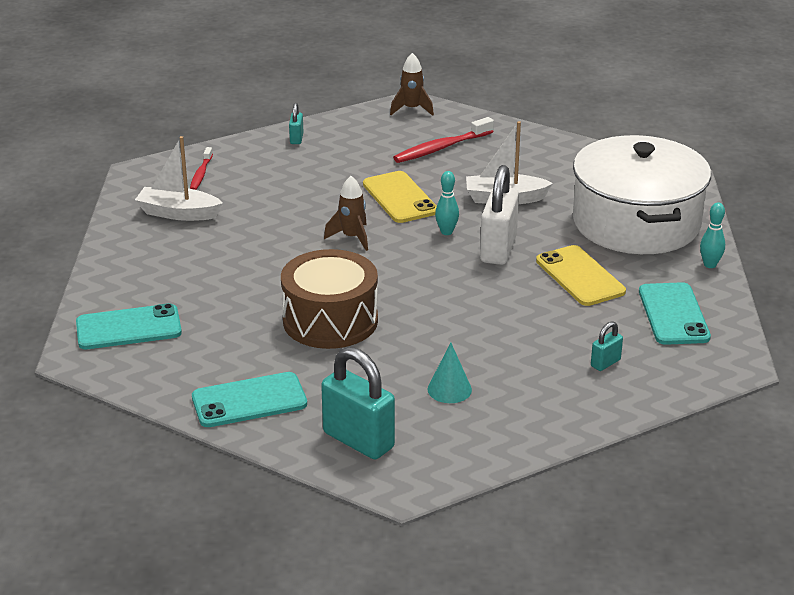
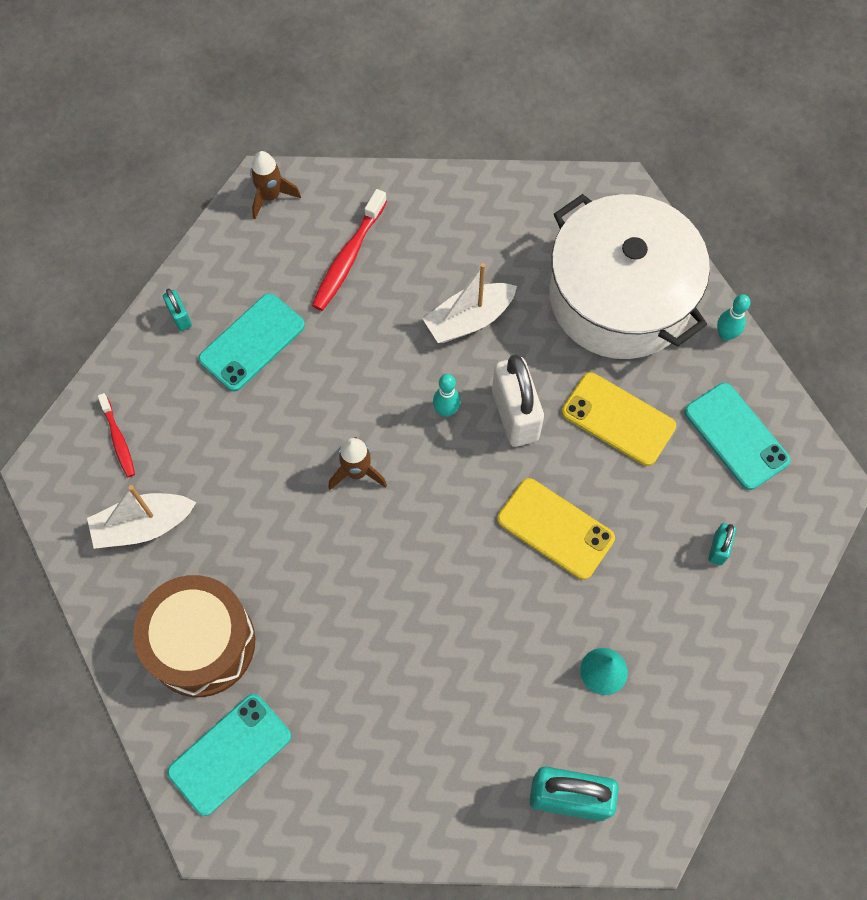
camera: 30 degrees left, 35 degrees up
turquoise phone [192,372,307,427] -> turquoise phone moved to [198,293,305,391]
brown drum [281,249,378,349] -> brown drum moved to [133,575,255,697]
yellow phone [363,171,437,223] -> yellow phone moved to [497,478,615,580]

